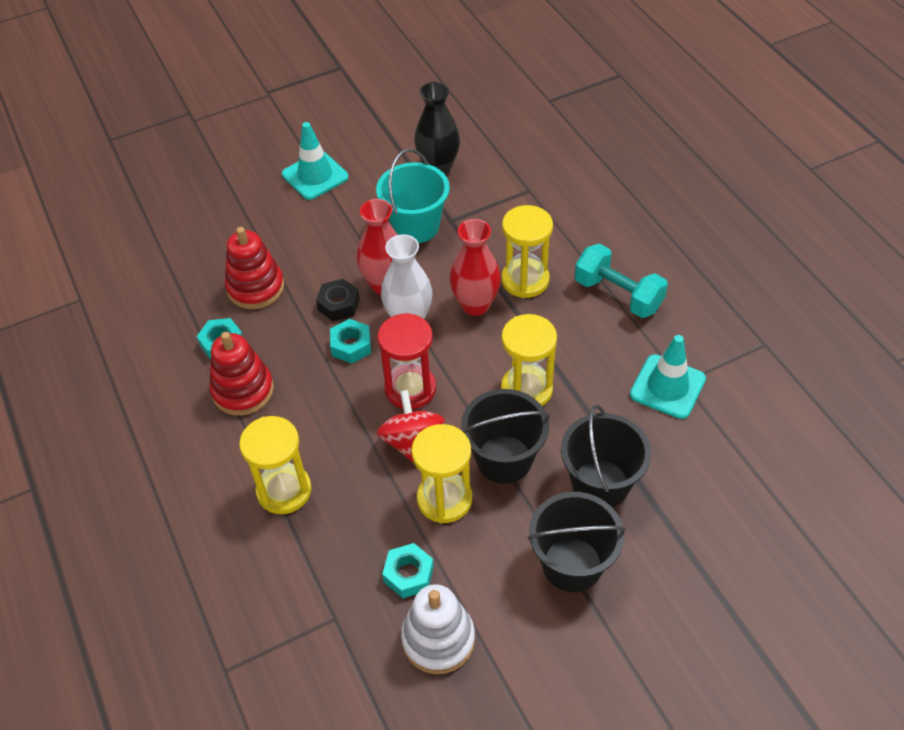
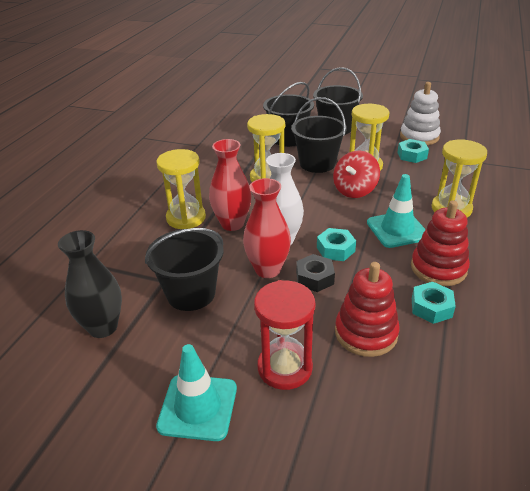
camera: 135 degrees left, 15 degrees down
turquoise bucket [376,149,450,243] -> black bucket [145,228,224,311]
red hourglass [378,313,436,409] -> red hourglass moved to [254,280,315,390]
turquoise dumbbell [574,244,668,318] -> none
turquoise traffic cone [630,335,706,419] -> turquoise traffic cone moved to [367,174,426,248]

